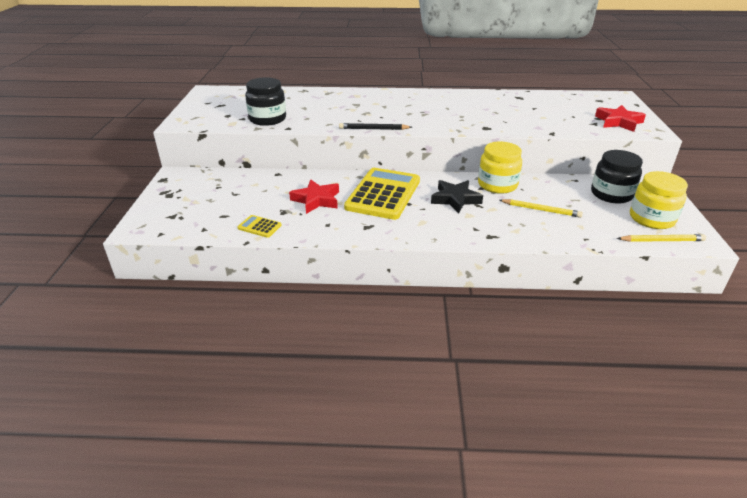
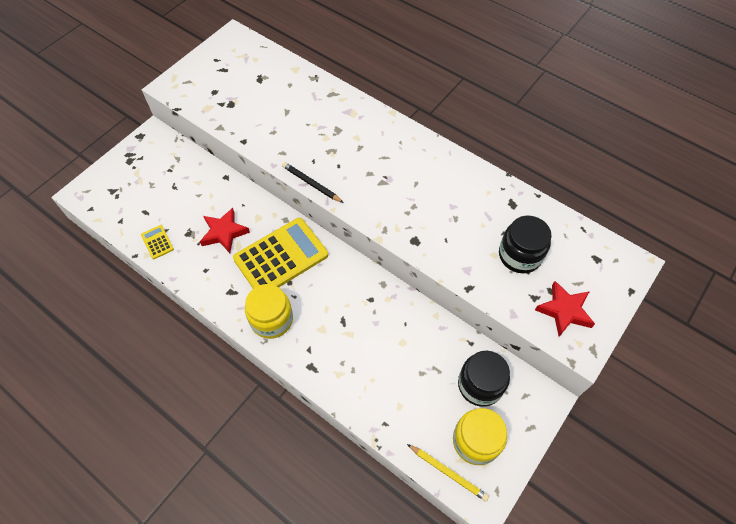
camera: 35 degrees right, 25 degrees up
black jar [245,77,286,126] -> black jar moved to [499,215,552,273]
black star [431,180,483,214] -> none
yellow jar [478,142,522,194] -> yellow jar moved to [245,284,293,339]
yellow pencil [499,199,583,218] -> none

